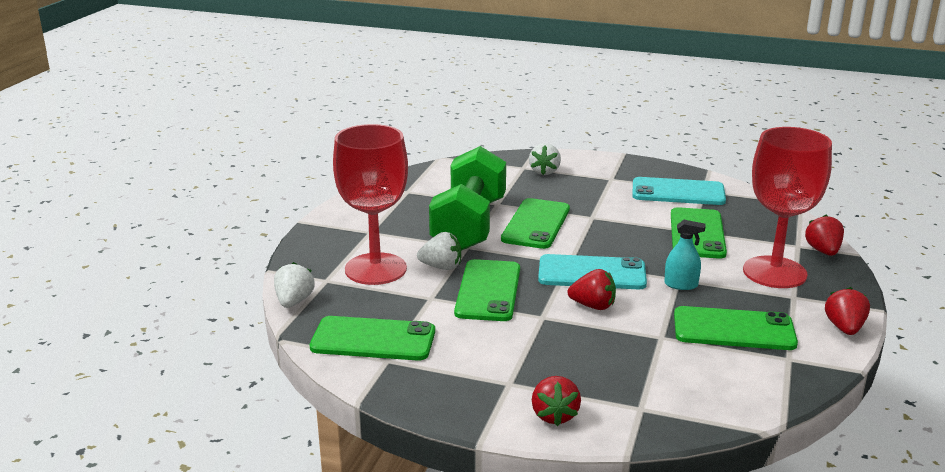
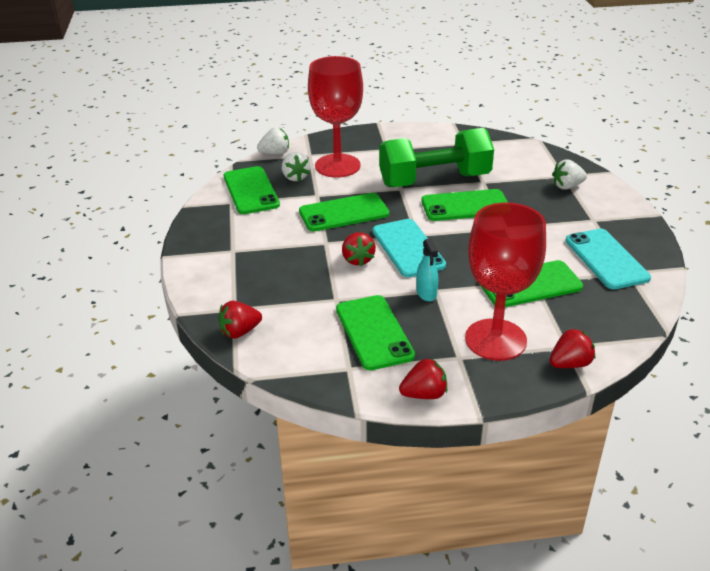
camera: 65 degrees right, 10 degrees up
white strawberry [417,232,461,270] -> white strawberry moved to [282,152,310,181]
red strawberry [532,376,581,426] -> red strawberry moved to [218,301,262,339]

